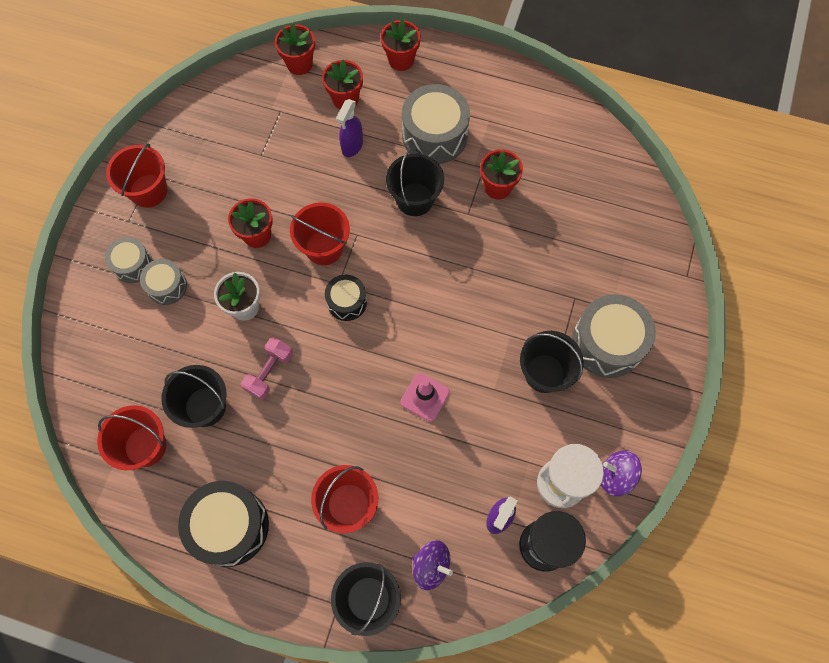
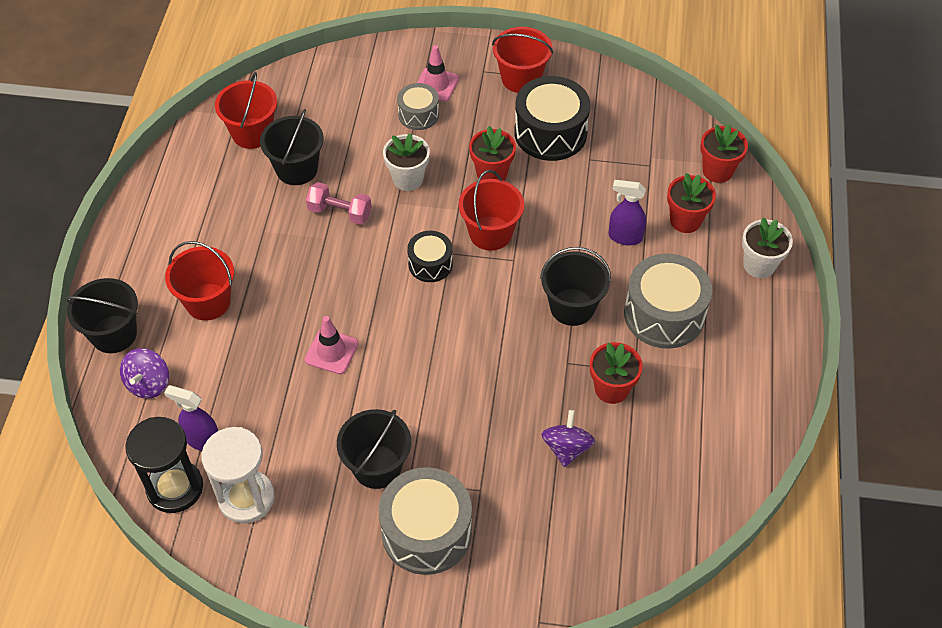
camera: 80 degrees right, 15 degrees down
grey drum [105,237,153,283] -> pink traffic cone [417,45,459,101]
black drum [178,481,269,567] -> black drum moved to [514,76,590,161]
red flower pot [381,19,421,71] -> white flower pot [742,217,793,278]
purple spinning top [601,450,642,496] -> purple spinning top moved to [541,410,595,467]

